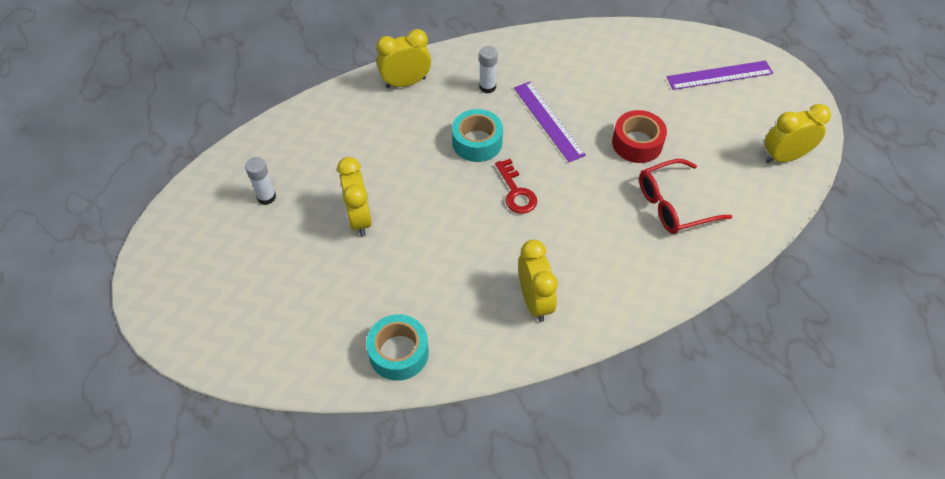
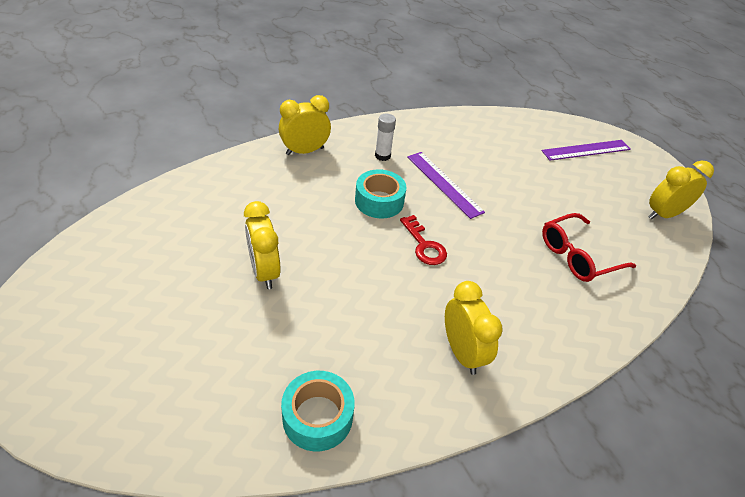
camera: 10 degrees left, 10 degrees down
white glue stick [245,157,276,205] -> none
red tape [612,110,667,163] -> none

